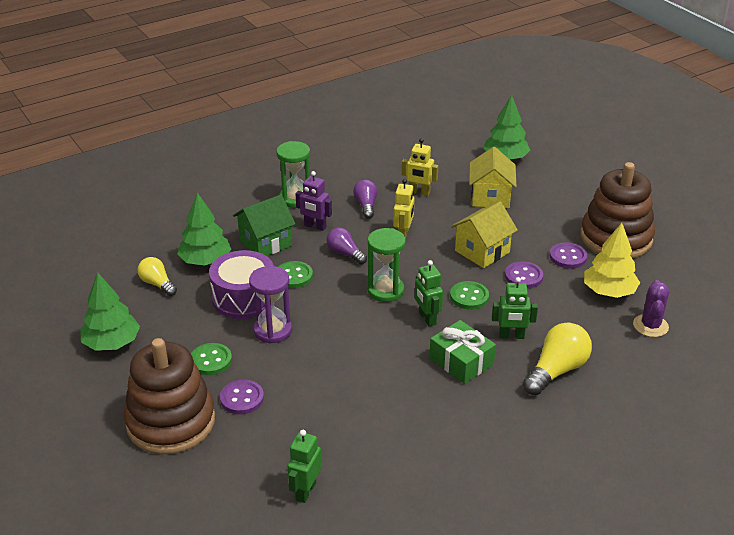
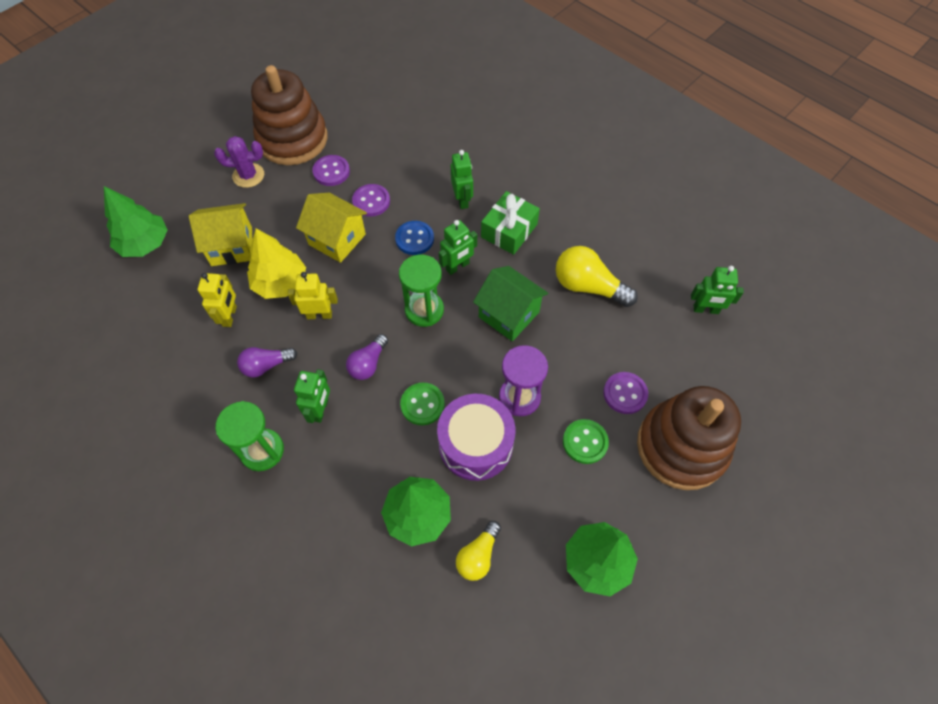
camera: 105 degrees left, 25 degrees up
green house [233,195,295,256] -> green house moved to [473,266,548,341]
purple robot [296,171,332,231] -> green robot [294,369,330,423]
green button [450,281,489,309] -> blue button [395,221,434,255]
yellow light bulb [523,323,592,395] -> yellow light bulb moved to [556,246,638,307]
yellow tree [584,223,640,298] -> yellow tree moved to [247,228,306,299]
purple cactus [633,280,669,337] -> purple cactus moved to [214,136,264,188]

